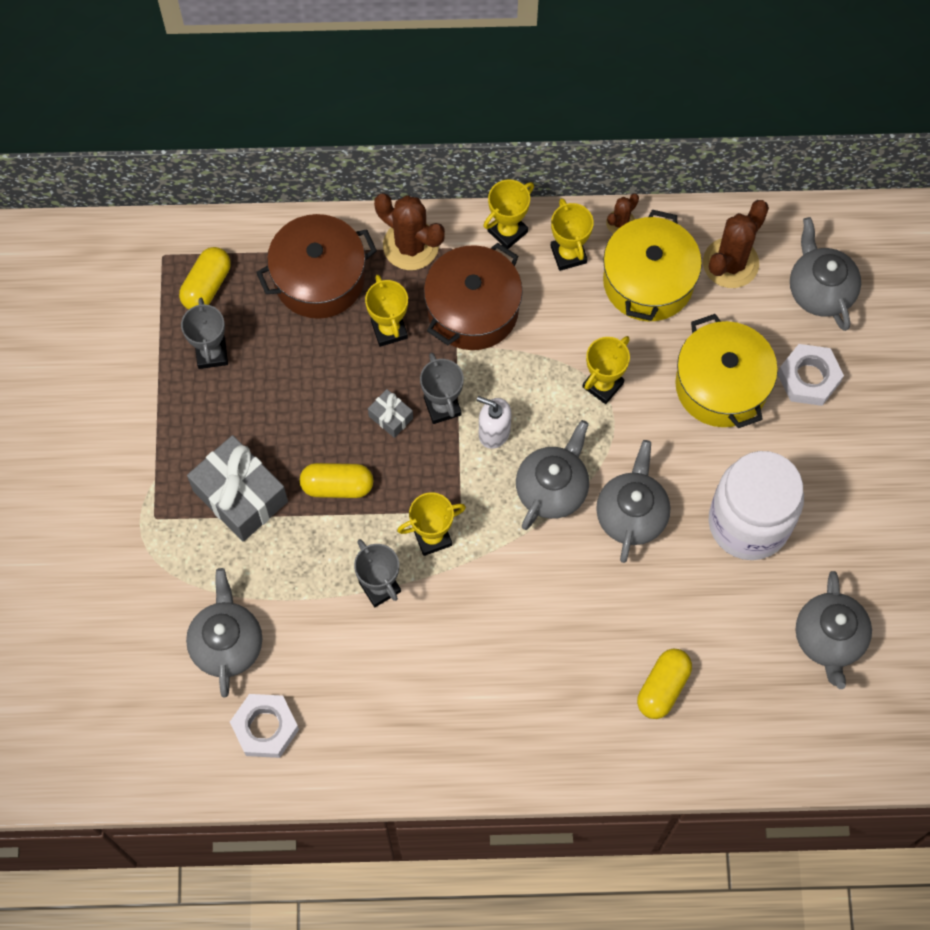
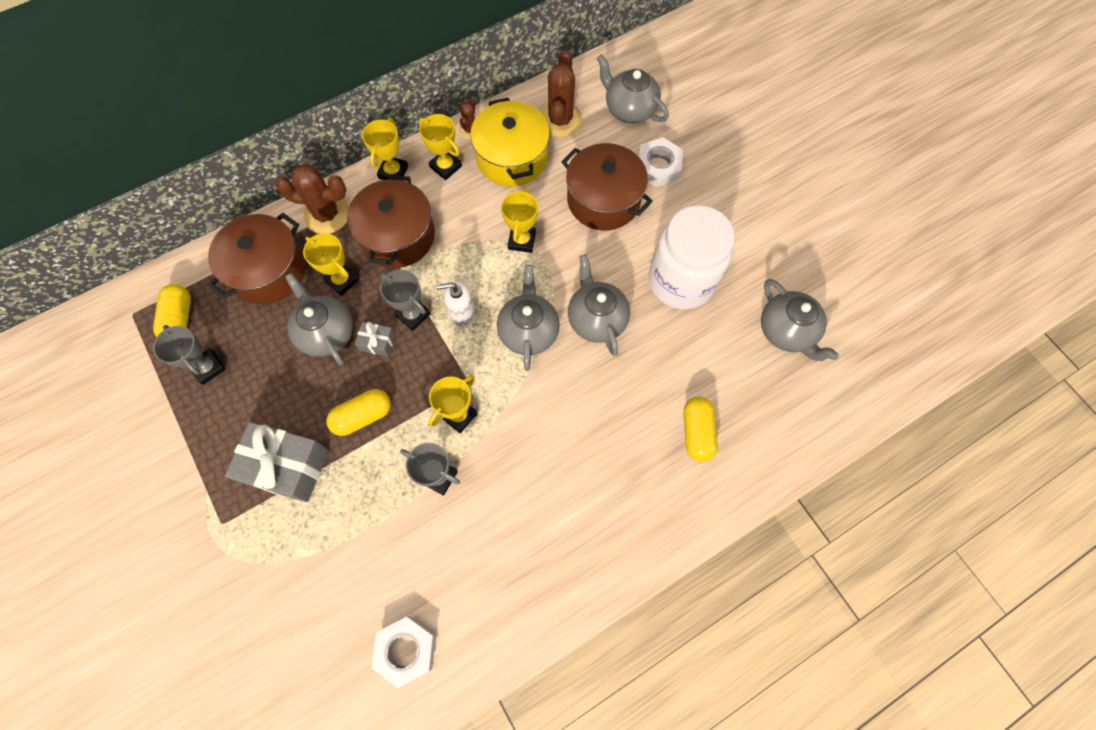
camera: 30 degrees left, 0 degrees up
grey teapot [186,568,262,698] -> grey teapot moved to [285,273,353,365]
yellow pot [675,314,778,428] -> brown pot [561,143,653,230]

